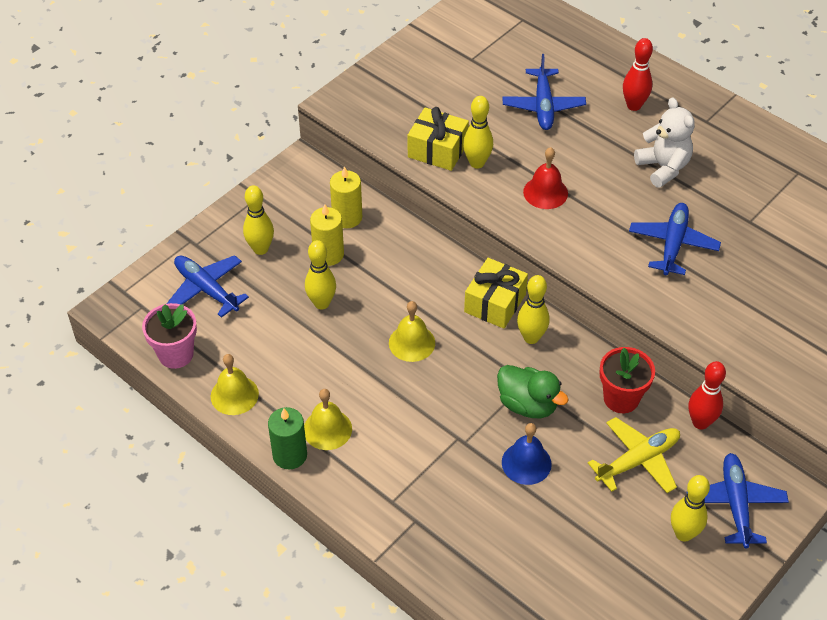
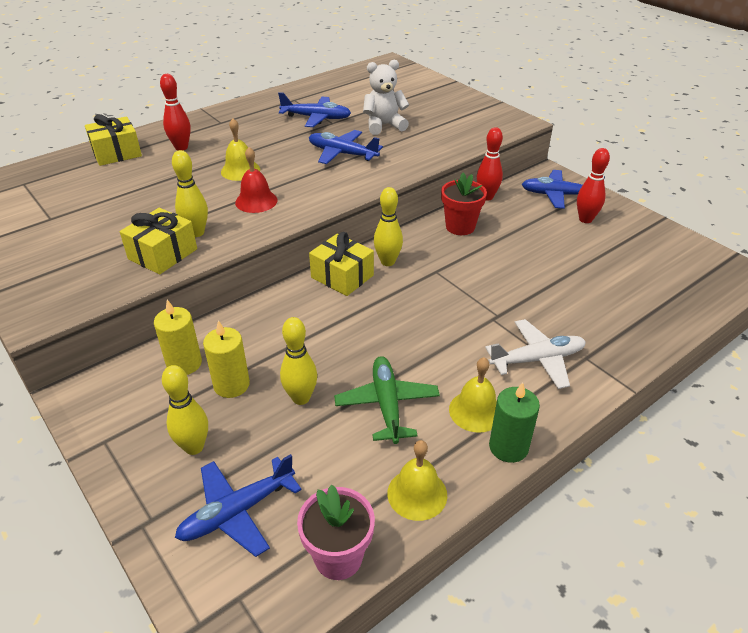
camera: 80 degrees left, 10 degrees down
yellow bell [389,301,435,362] -> yellow bell moved to [221,118,260,181]
green duck [497,365,569,418] -> none
blue plane [502,54,586,130] -> blue plane moved to [278,92,351,127]
blue bell [502,423,552,485] -> none
yellow plane [588,417,680,493] -> none
white teddy bear [634,97,695,188] -> white teddy bear moved to [363,60,409,135]
yellow bowling pin [671,475,710,542] -> red bowling pin [577,148,610,223]
none -> yellow gift [85,114,142,166]
none -> green plane [334,356,440,444]
none -> white plane [485,319,586,389]

